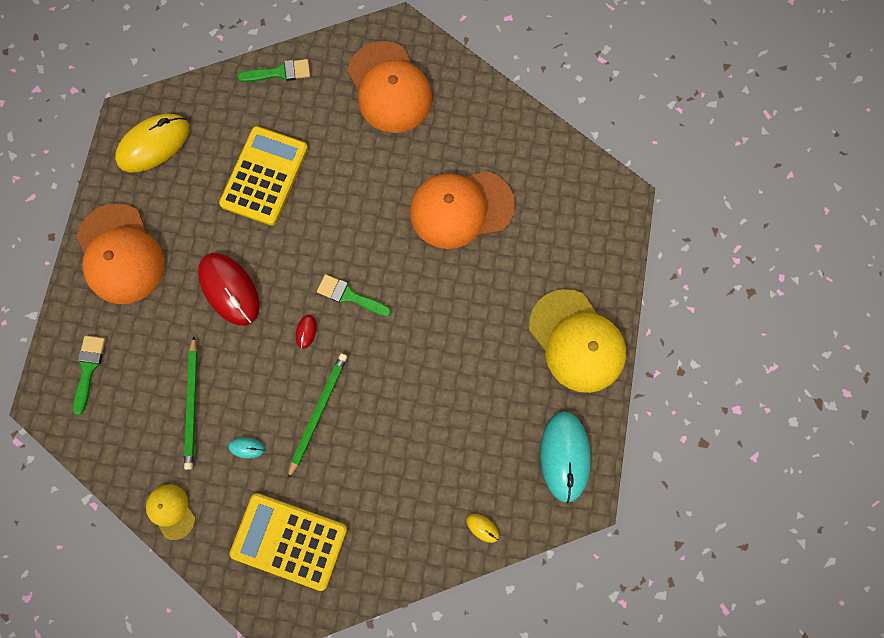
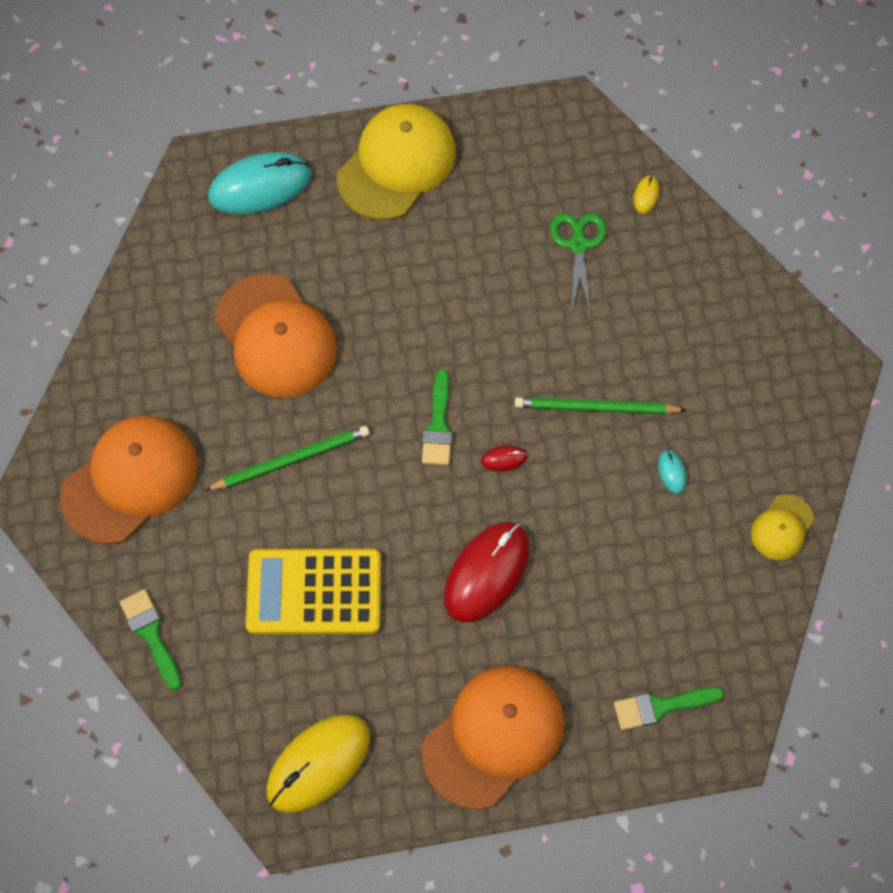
camera: 110 degrees left, 10 degrees down
yellow mouse [115,114,190,172] -> yellow mouse turned 75 degrees counterclockwise [266,714,370,813]
green pencil [184,336,198,470] -> green pencil moved to [204,426,370,491]
yellow calculator [230,493,347,591] -> none
turquoise mouse [540,411,591,503] -> turquoise mouse moved to [208,152,311,214]
none -> green scissors [550,213,606,313]

